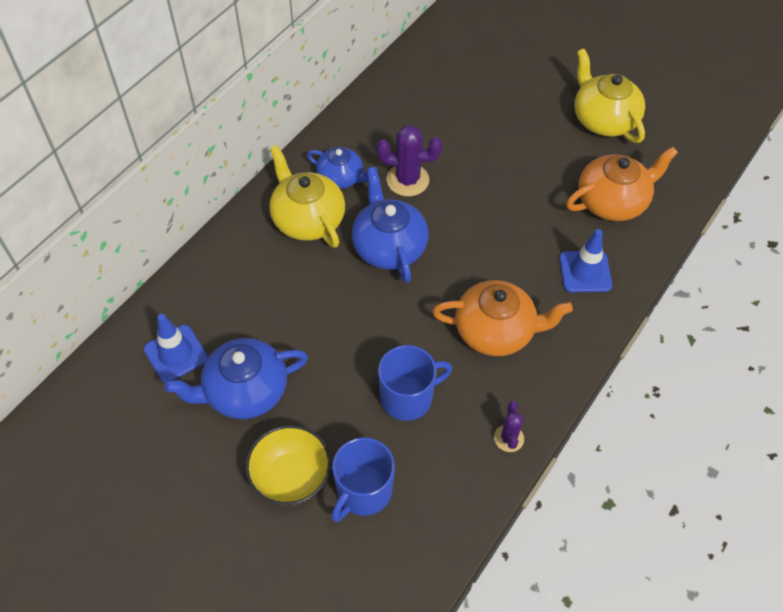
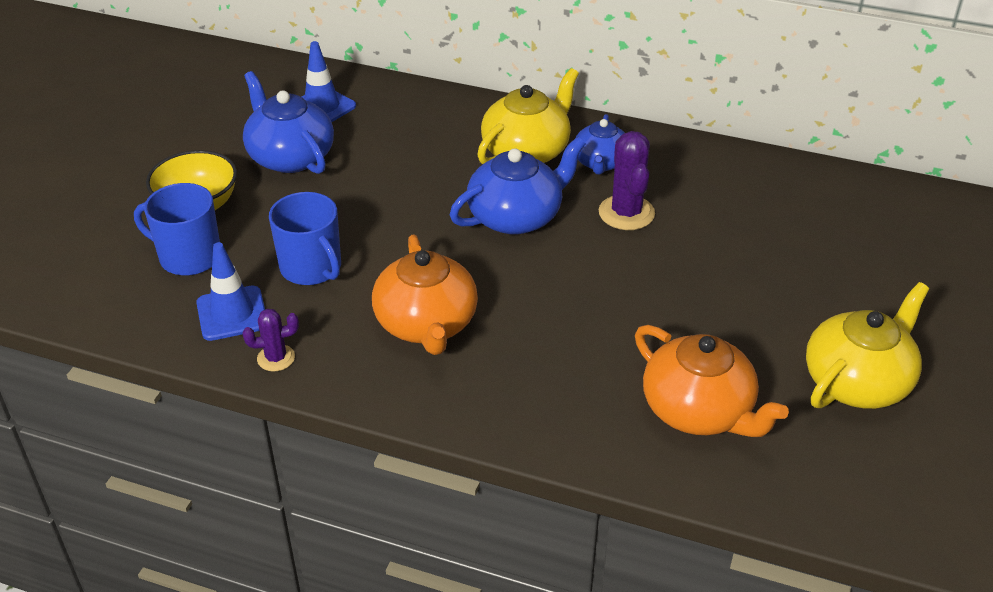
camera: 75 degrees right, 15 degrees down
blue traffic cone [559,229,612,292] -> blue traffic cone moved to [196,242,265,341]

